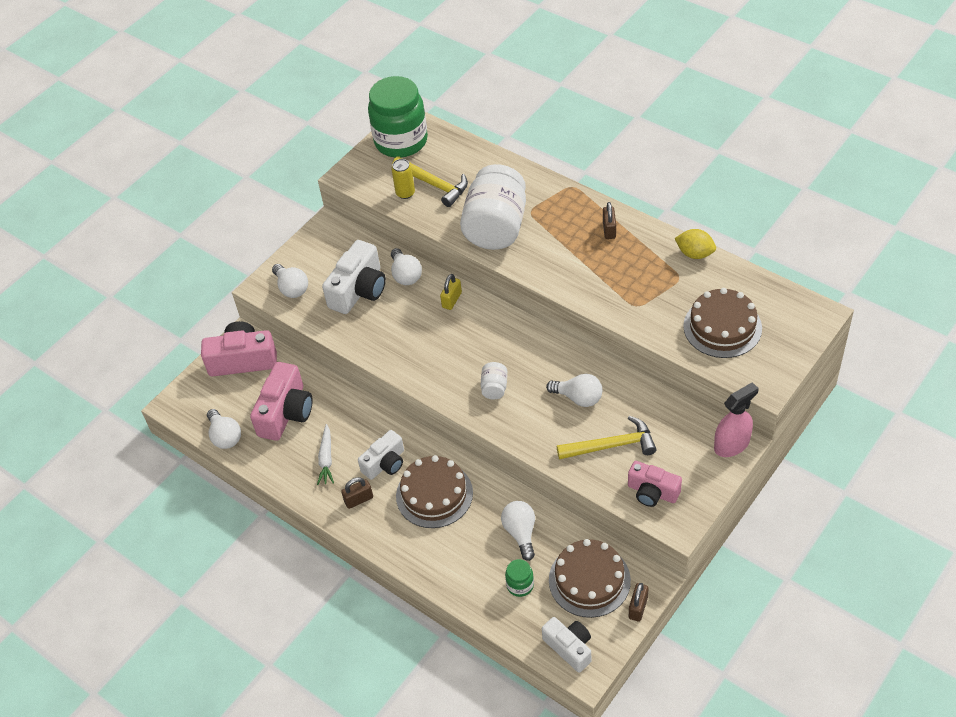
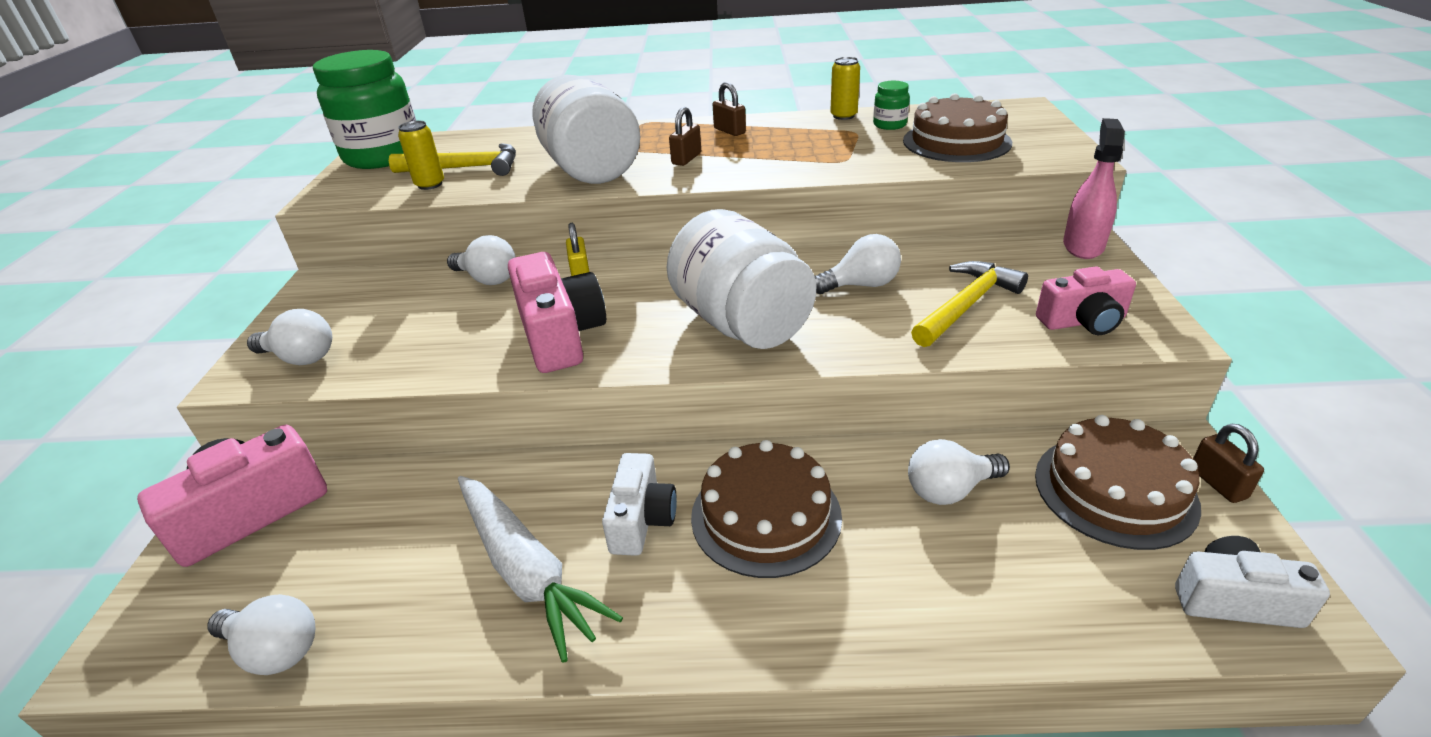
camera: 40 degrees left, 15 degrees down
pink camera [250,362,313,441] -> pink camera moved to [508,252,606,373]
white carrot [317,424,334,485] -> white carrot [458,476,623,663], size x1.81
white camera [322,240,386,314] -> none
brown padlock [341,477,373,509] -> brown padlock moved to [669,107,701,166]
white jar [481,362,507,399] -> white jar [667,209,817,349], size x2.39
white light bulb [501,501,535,561] -> white light bulb turned 60 degrees counterclockwise [908,439,1010,505]
green jar [505,559,534,597] -> green jar moved to [873,81,910,130]
yellow lemon [675,229,716,259] -> yellow can [830,57,860,120]

